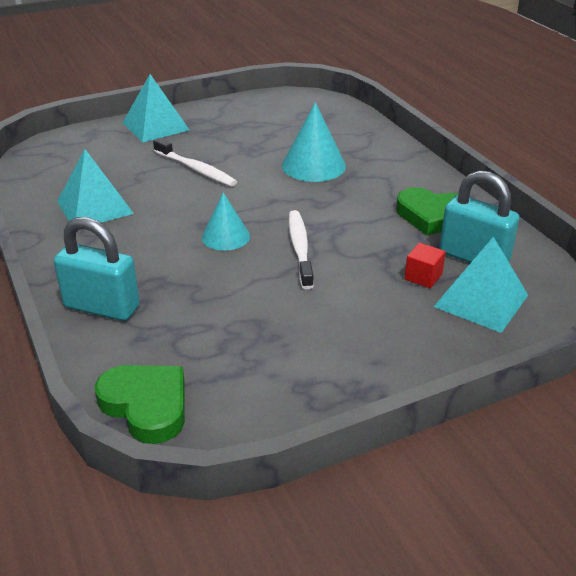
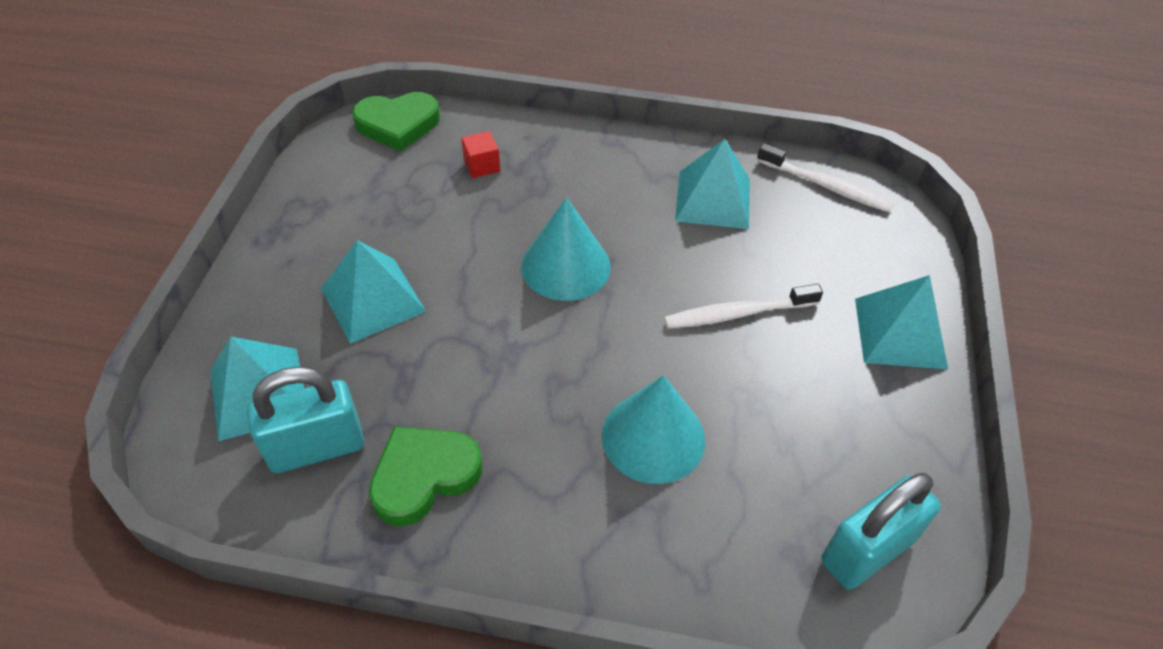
camera: 125 degrees right, 15 degrees up
turquoise padlock [54,217,140,321] -> turquoise padlock moved to [821,472,941,590]
turquoise cone [202,192,250,251] -> turquoise cone [521,197,611,301], size x1.52
white toothbrush [288,210,314,289] -> white toothbrush moved to [757,143,894,212]
red cube [405,243,446,288] -> red cube moved to [461,131,500,178]
none -> turquoise pyramid [321,240,427,344]

